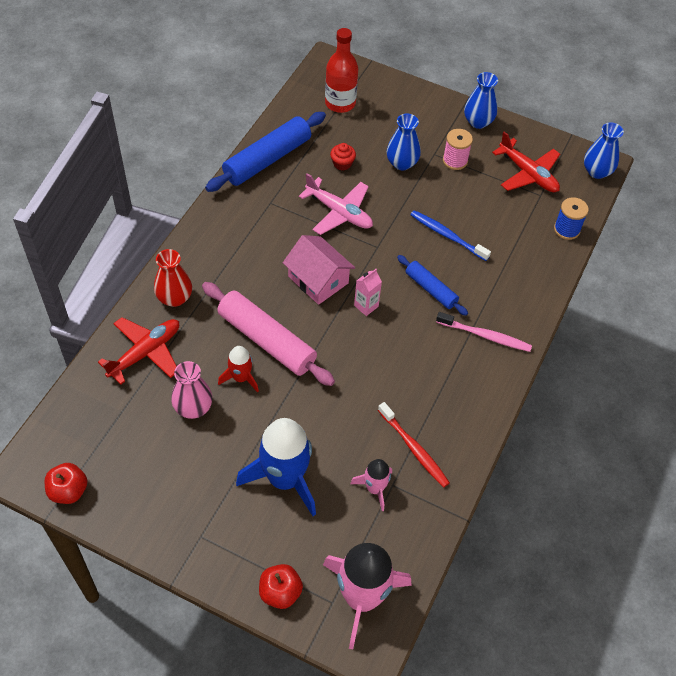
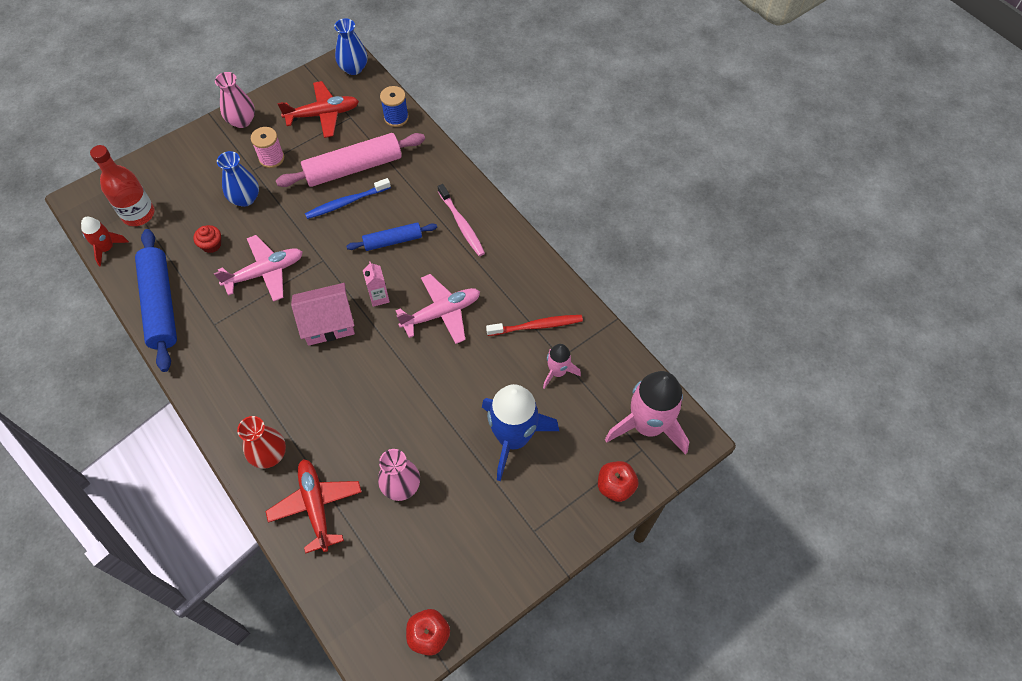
camera: 60 degrees left, 5 degrees up
pink rolling pin [202,282,335,386] -> pink rolling pin moved to [276,133,425,187]
red rocket [218,346,259,393] -> red rocket moved to [81,217,129,266]
pink toothbrush [436,312,532,352] -> pink toothbrush turned 105 degrees clockwise [438,184,485,256]
blue vase [464,72,498,129] -> pink vase [215,72,255,128]
none -> pink plane [396,274,480,344]

